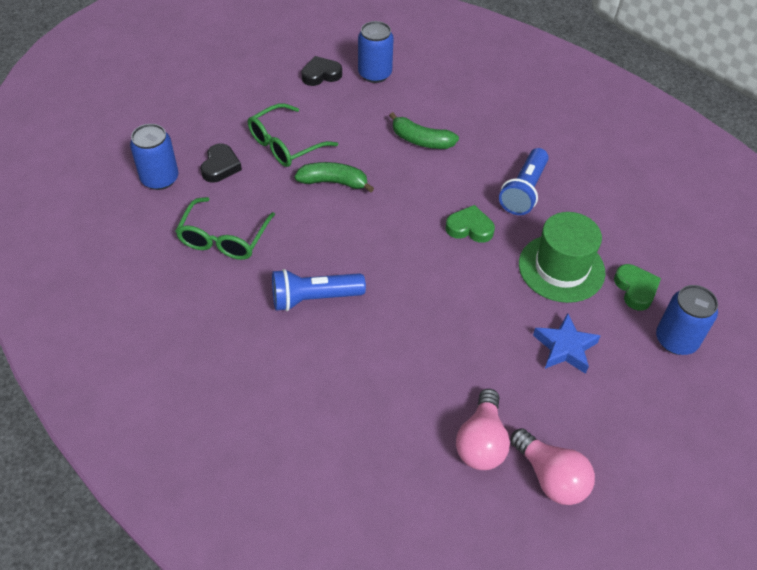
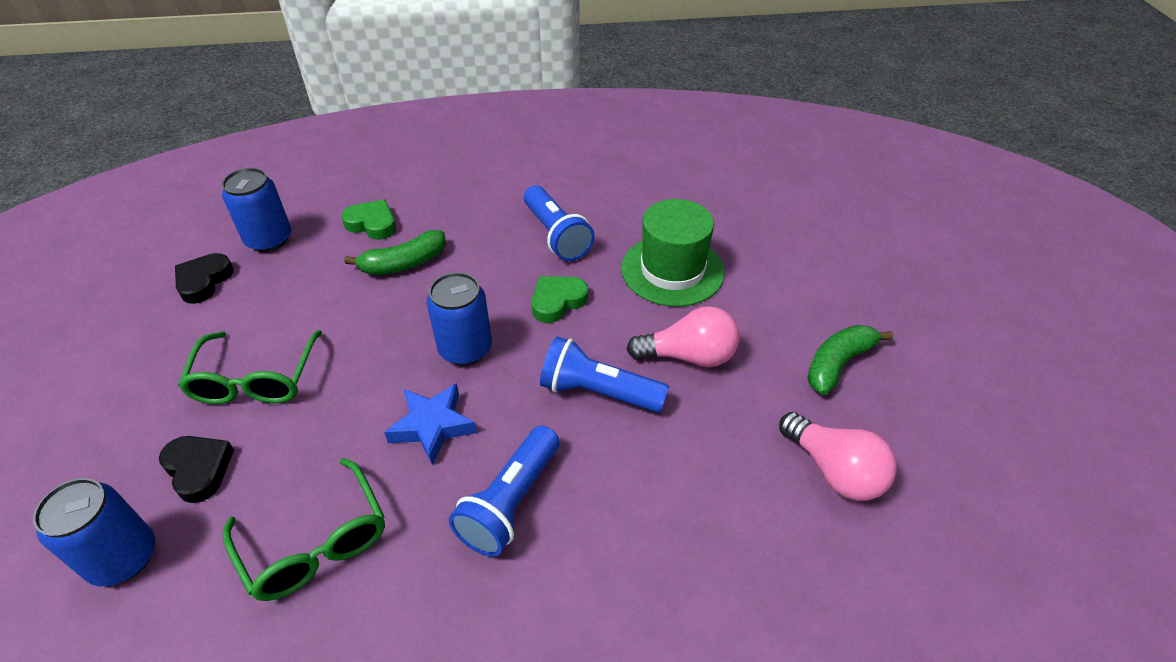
camera: 50 degrees left, 5 degrees down
green banana [294,162,374,193] -> green banana moved to [807,325,893,395]
pink light bulb [510,428,595,505] -> pink light bulb moved to [626,306,739,367]
blue star [533,313,600,374] -> blue star moved to [384,383,477,465]
green heart [614,264,661,311] -> green heart moved to [341,199,396,240]
blue can [656,285,718,355] -> blue can moved to [427,272,492,365]
none -> blue flashlight [540,336,669,413]

